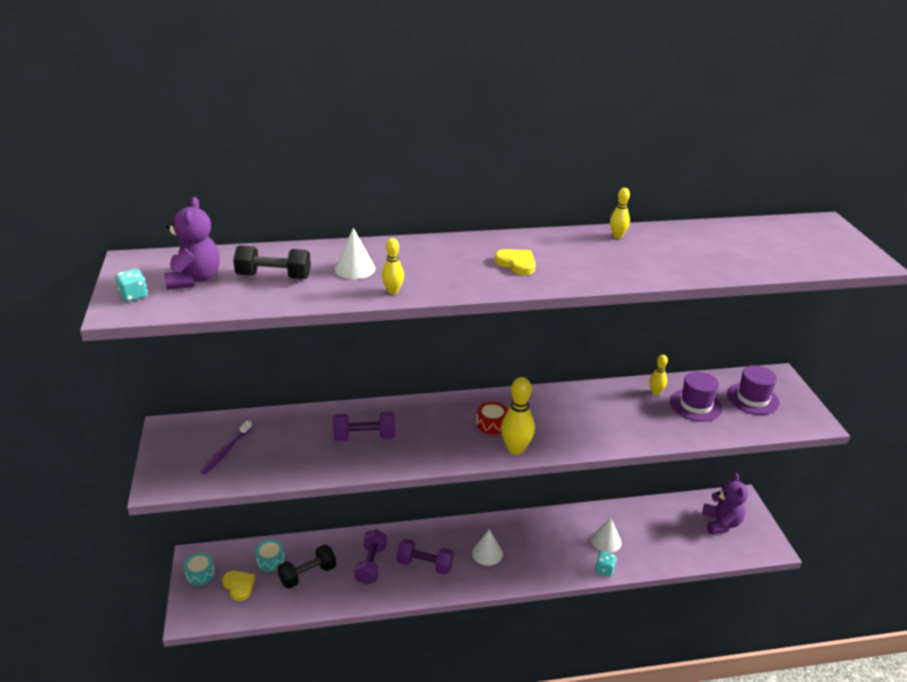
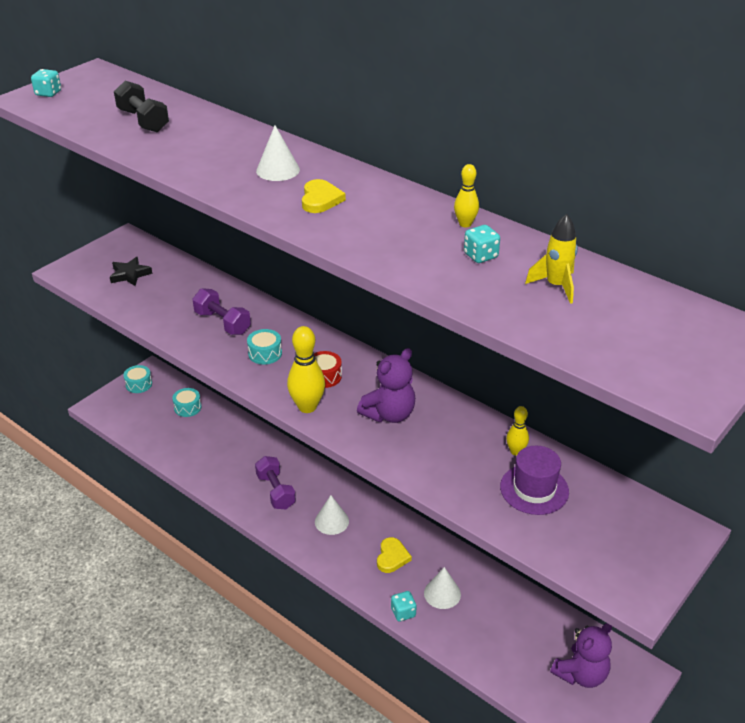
camera: 50 degrees right, 5 degrees up
purple teddy bear [164,197,220,290] -> purple teddy bear moved to [357,348,415,423]
purple toothbrush [201,421,252,474] -> black star [110,257,152,286]
yellow heart [222,571,255,601] -> yellow heart moved to [377,537,412,573]
black dumbbell [278,545,336,589] -> none
white cone [335,228,375,279] -> white cone moved to [256,125,300,181]
purple dumbbell [354,529,387,585] -> none
yellow bowling pin [382,238,404,294] -> none
purple hat [727,365,780,415] -> none
none -> turquoise drum [247,329,282,365]
none -> turquoise dice [464,225,500,263]
none -> yellow rocket [525,214,578,304]

